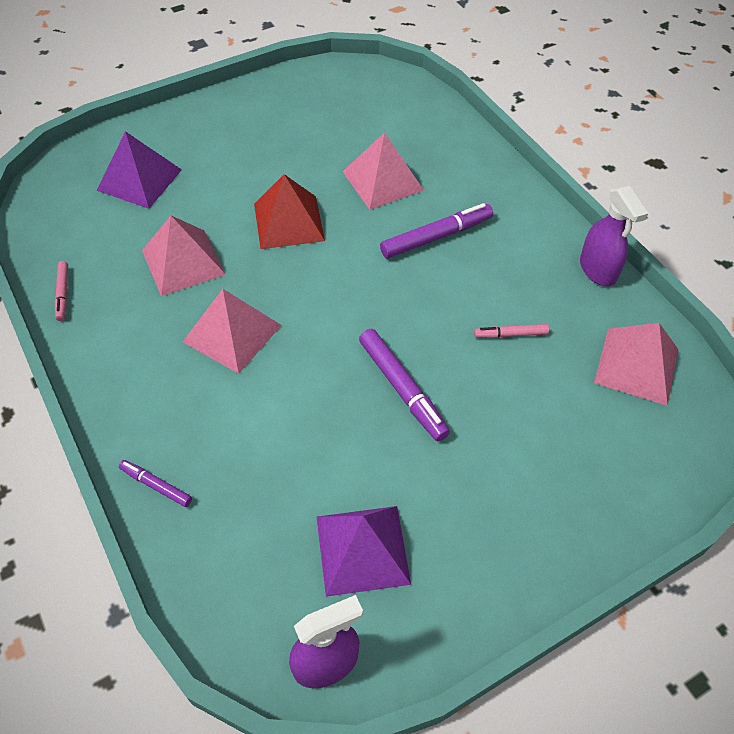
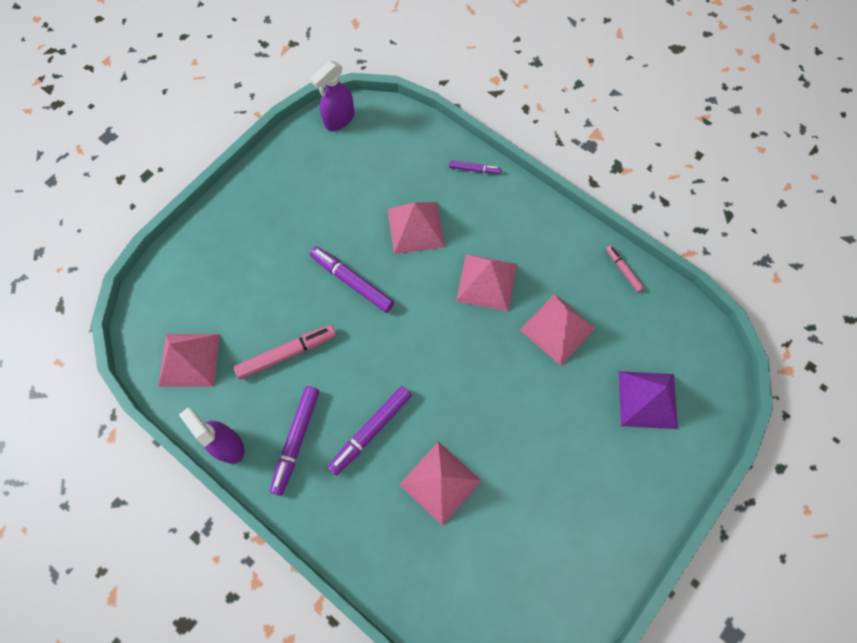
camera: 160 degrees right, 15 degrees up
red pyramid [254,174,325,249] -> none
purple pyramid [317,506,411,597] -> none
pink marker [474,324,549,338] -> pink marker [234,325,336,379], size x1.81
none -> purple marker [270,386,319,496]
none -> pink pyramid [388,202,445,254]

